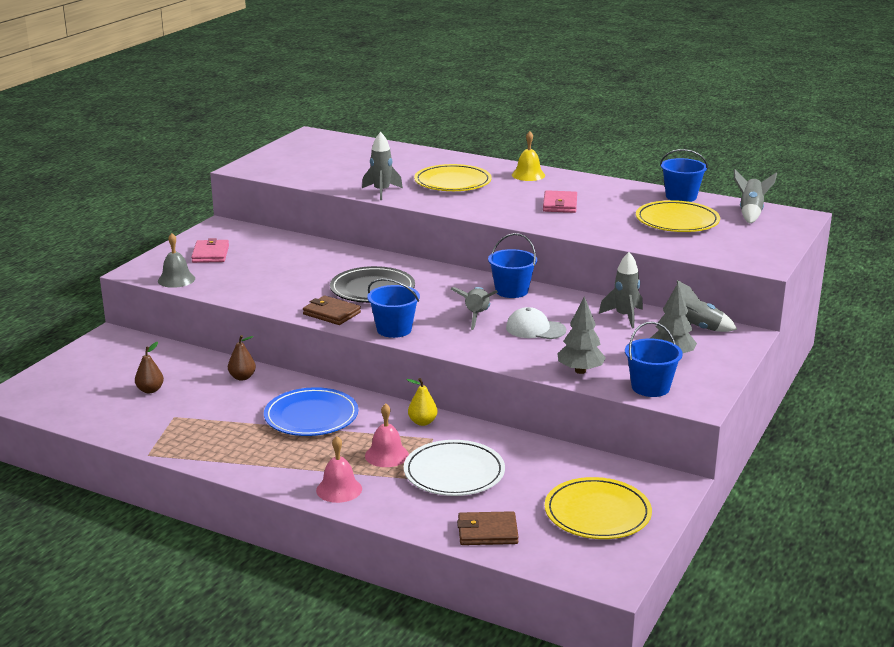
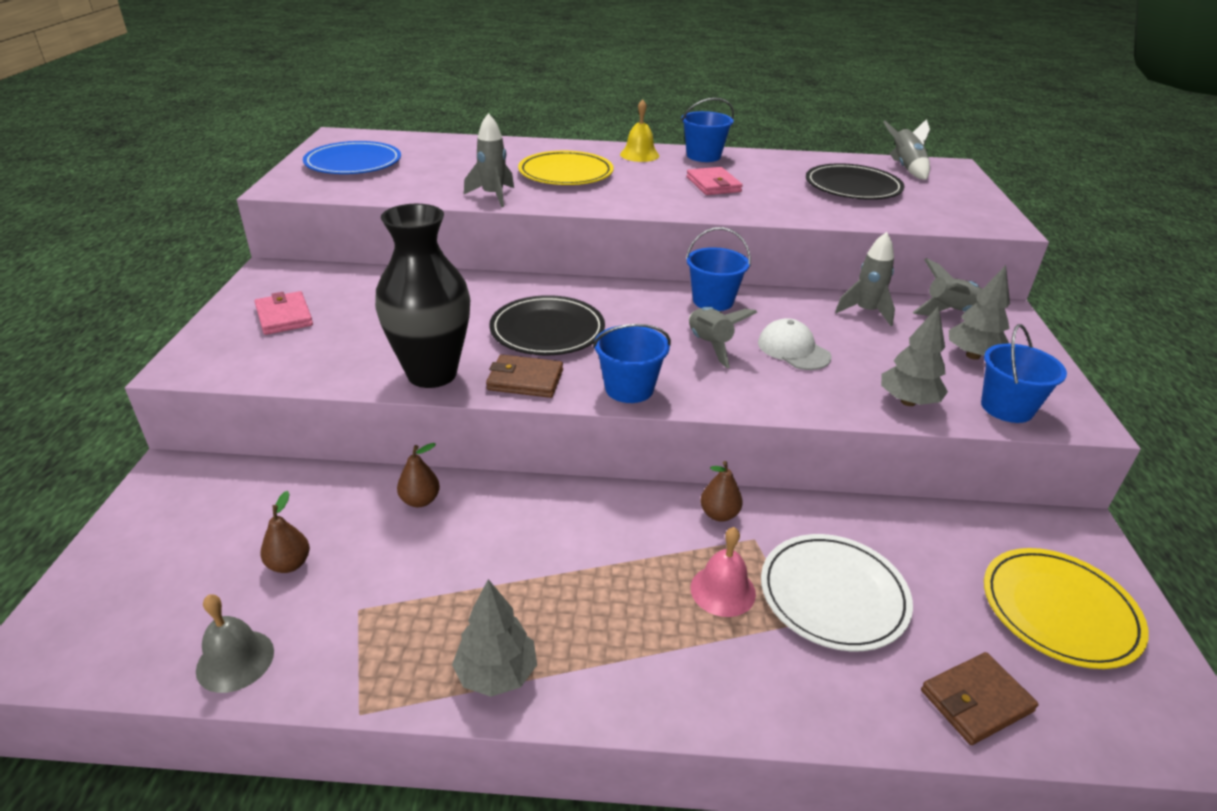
camera: 25 degrees left, 10 degrees up
grey bell [158,233,195,288] -> grey bell moved to [196,594,274,693]
blue plate [264,387,358,436] -> blue plate moved to [303,141,401,174]
pink bell [316,436,362,503] -> none
yellow pear [407,378,437,426] -> brown pear [701,461,743,522]
white cap [506,307,566,339] -> white cap turned 60 degrees clockwise [758,318,832,370]
yellow plate [636,200,720,232] -> black plate [806,163,905,200]
blue bucket [660,149,708,202] -> blue bucket moved to [681,98,734,162]
none -> black vase [375,204,470,388]
none -> grey tree [452,579,537,697]

